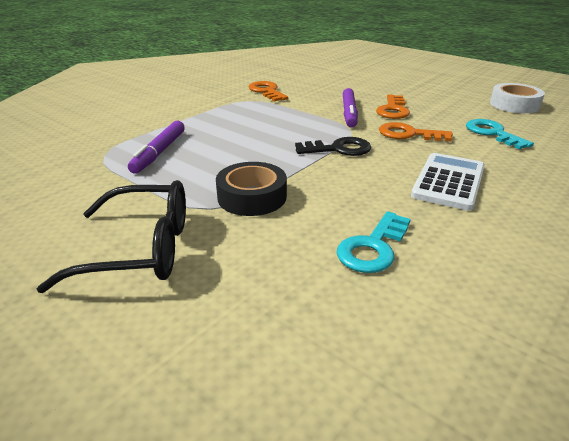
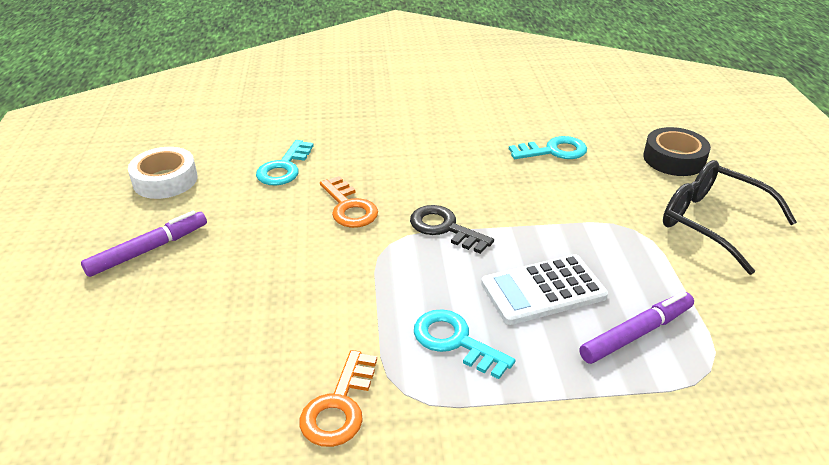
camera: 135 degrees left, 5 degrees up
black tape [216,162,287,216] -> black tape moved to [643,127,711,176]
purple marker [343,88,358,128] -> purple marker moved to [81,210,207,277]
orange key [376,94,410,119] -> none
white calculator [411,153,485,211] -> white calculator moved to [481,254,608,325]
none -> turquoise key [414,309,516,379]

